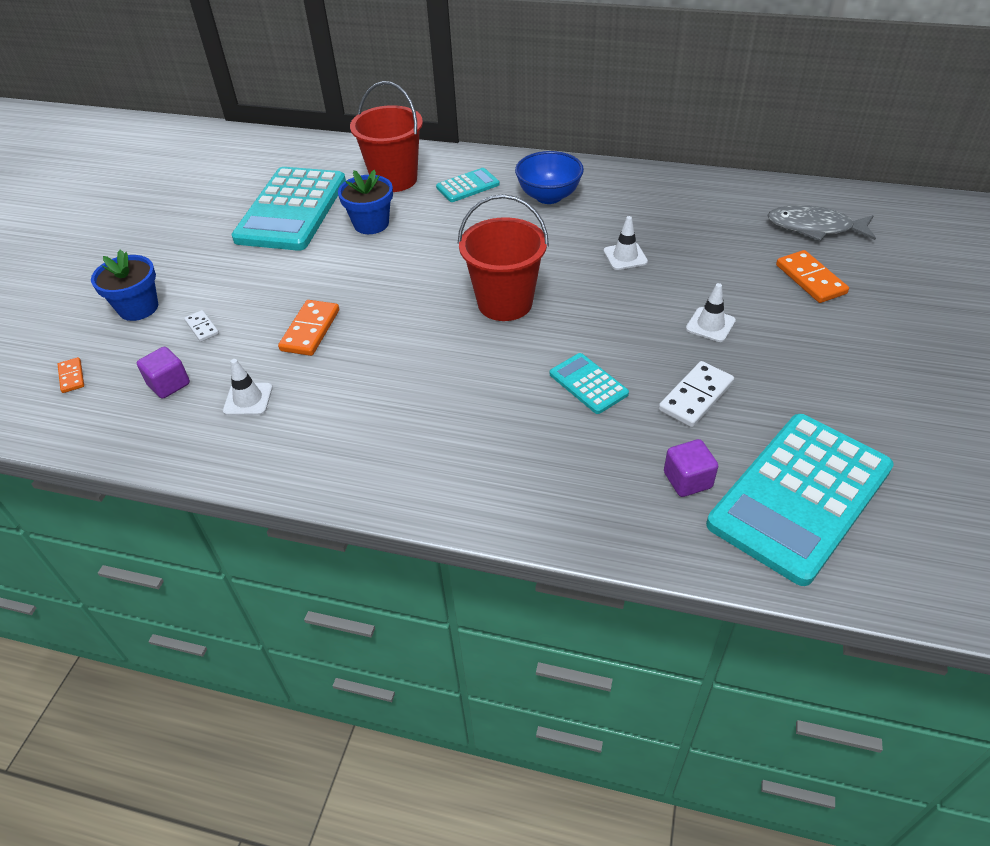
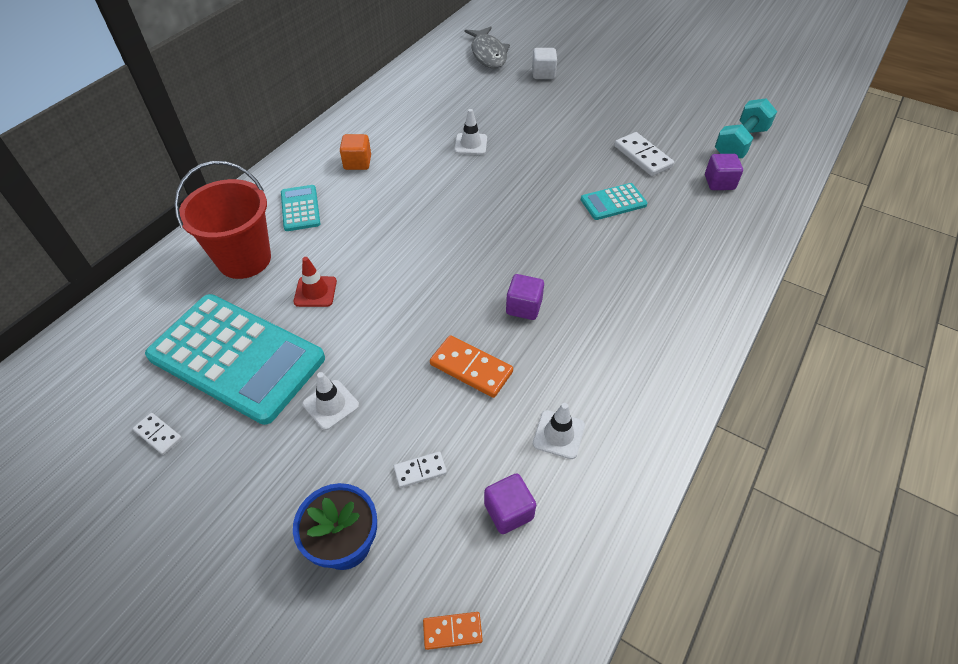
camera: 75 degrees left, 5 degrees up
blue flower pot [338,170,393,234] -> red traffic cone [293,257,337,307]
red bucket [458,194,549,321] -> none
blue bowl [515,151,584,204] -> orange cube [340,134,371,170]
white traffic cone [686,283,736,342] -> white traffic cone moved to [303,372,359,430]
turquoise calculator [706,414,894,586] -> turquoise dumbbell [715,98,777,159]
grey fish [767,205,876,241] -> grey fish turned 45 degrees counterclockwise [464,26,510,68]
orange domino [776,250,849,303] -> white cube [532,48,557,79]
none -> white domino [133,413,182,455]
none -> purple cube [506,274,544,320]

